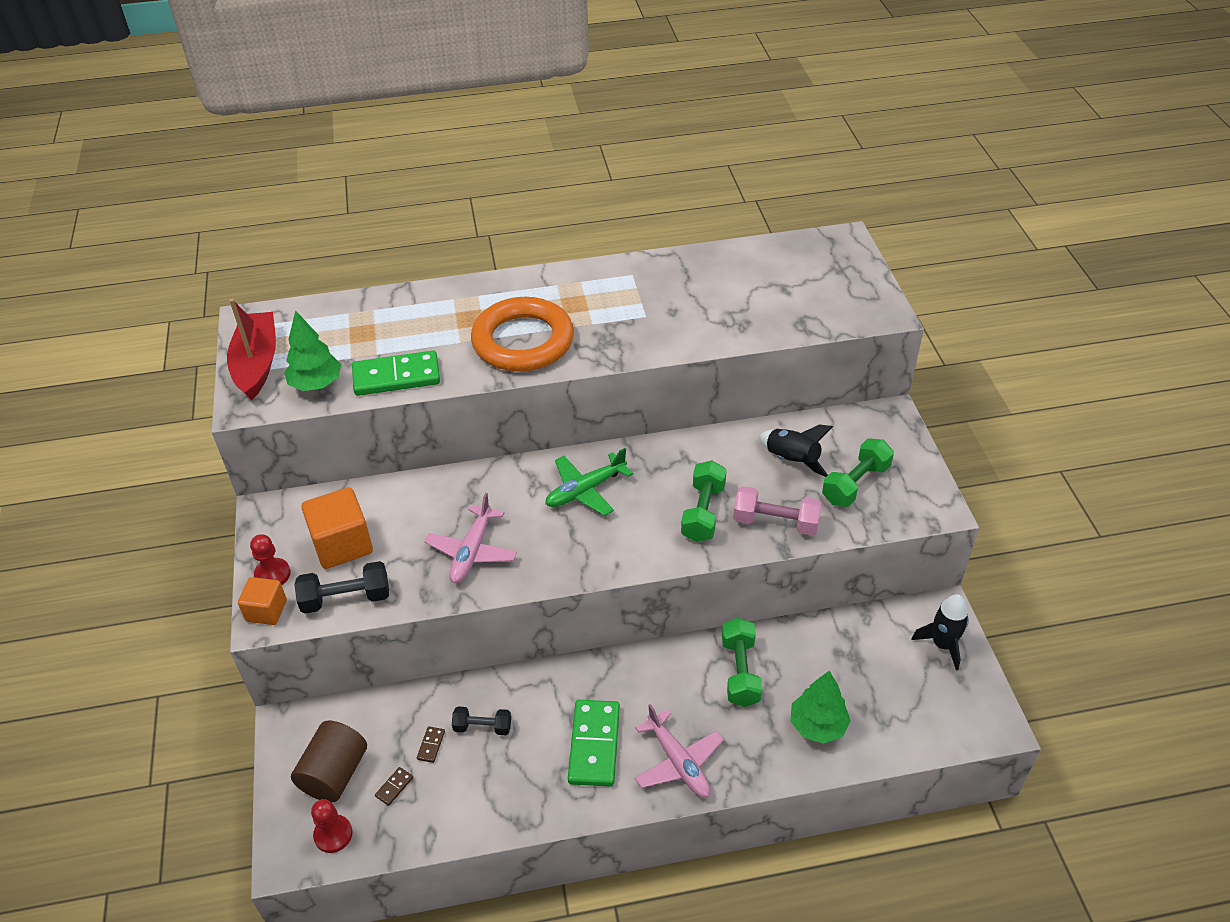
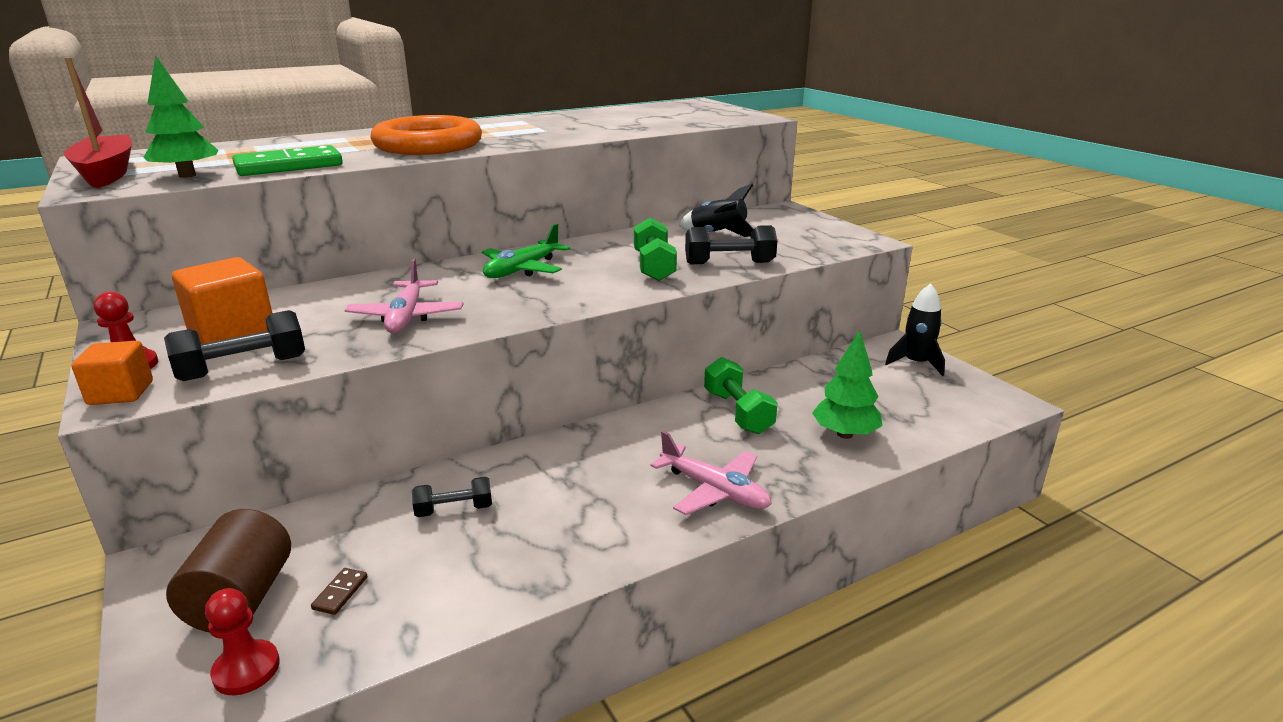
camera: 20 degrees left, 20 degrees down
brown domino [417,726,445,763] -> none
green domino [568,700,620,787] -> none
pink dumbbell [733,486,822,536] -> black dumbbell [685,225,777,264]
green dumbbell [822,438,894,507] -> none

